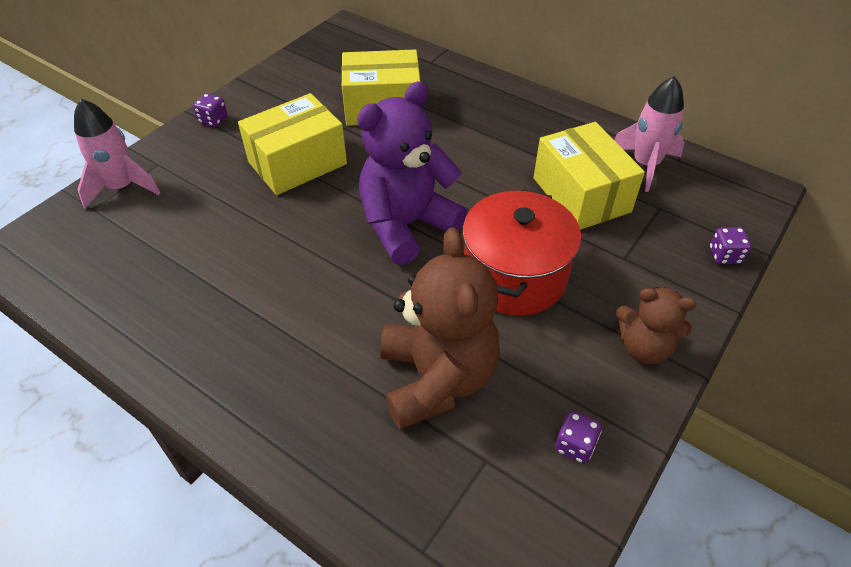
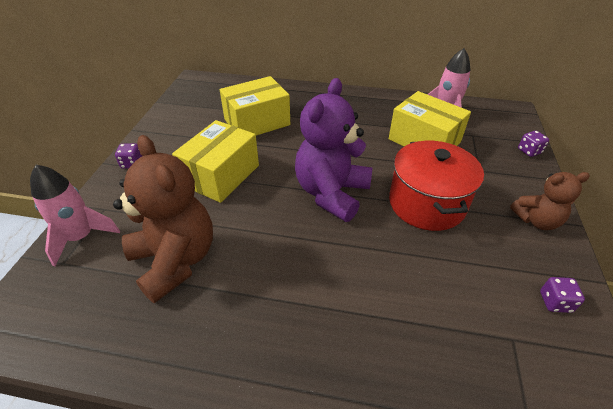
camera: 25 degrees left, 5 degrees down
brown teddy bear [380,227,500,430] -> brown teddy bear moved to [113,135,213,303]

